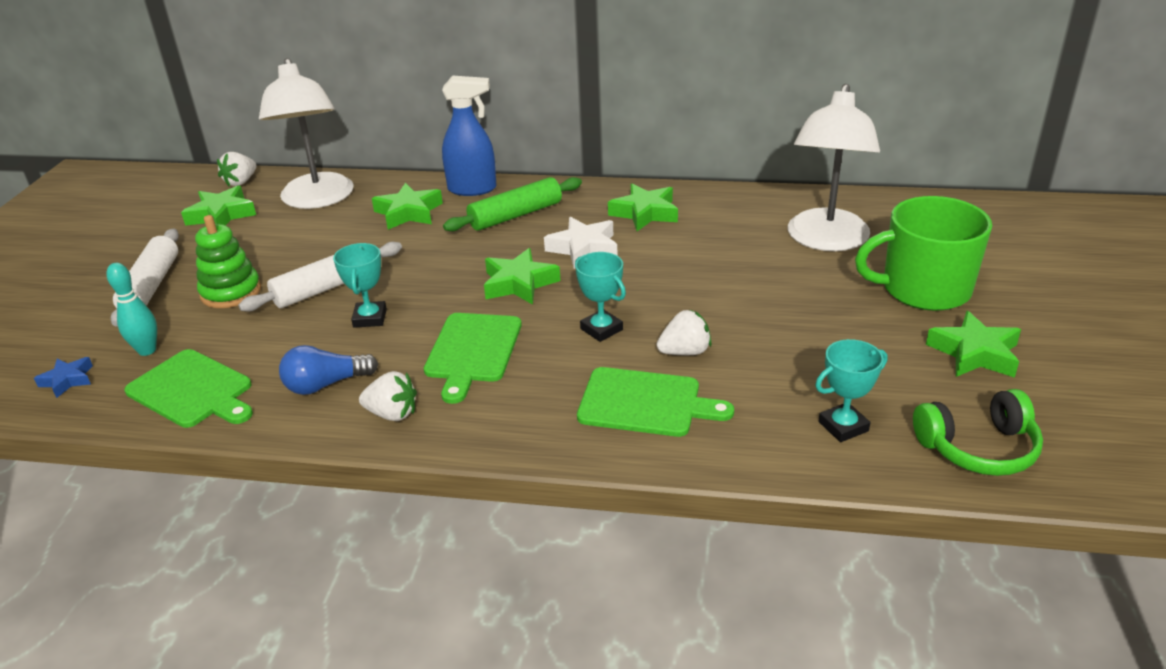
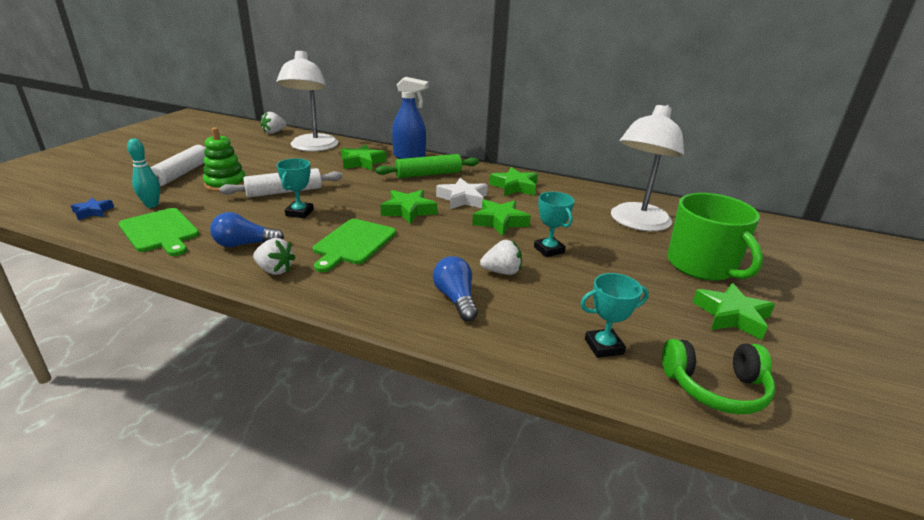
camera: 10 degrees right, 5 degrees down
green star [181,186,256,226] -> green star moved to [472,199,531,236]
turquoise trophy [575,252,626,342] -> turquoise trophy moved to [534,192,574,257]
green cutting board [577,367,734,437] -> blue light bulb [433,256,478,321]
green mug [855,196,992,311] -> green mug turned 120 degrees counterclockwise [667,193,763,281]

